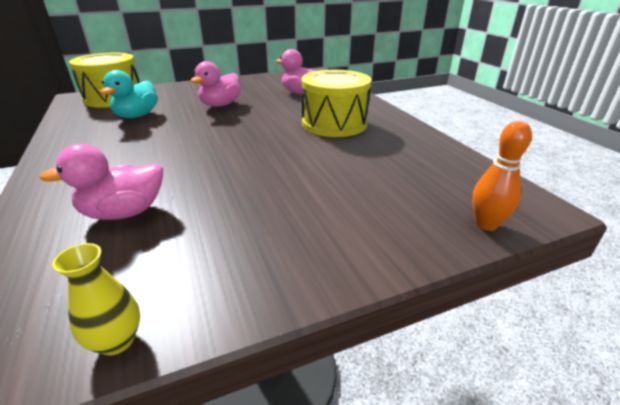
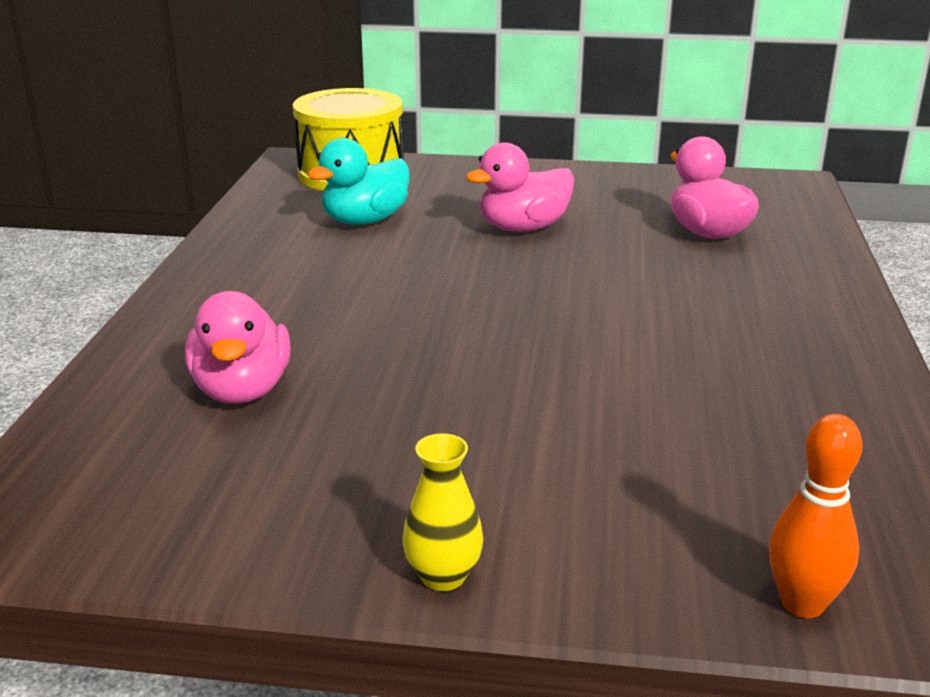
camera: 30 degrees right, 5 degrees down
pink duck [40,144,163,220] -> pink duck turned 105 degrees counterclockwise [185,291,291,404]
yellow vase [52,243,140,356] -> yellow vase moved to [402,433,483,591]
yellow drum [301,70,371,137] -> none

